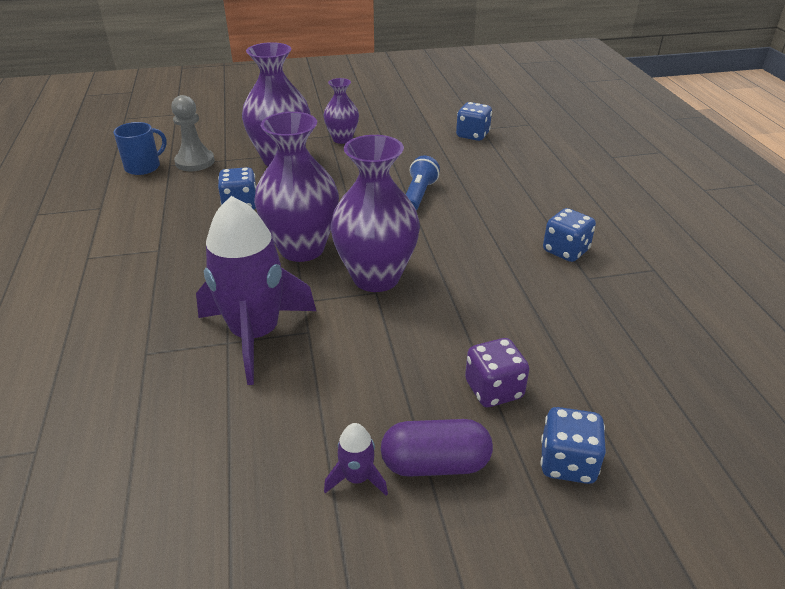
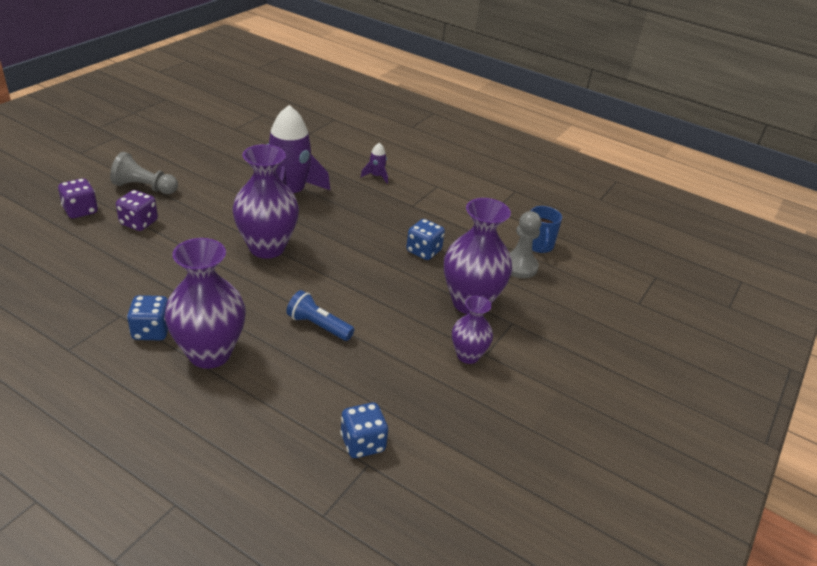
camera: 130 degrees right, 0 degrees up
purple vase [254,112,339,262] -> purple vase moved to [165,238,246,369]
purple rocket [324,423,388,496] -> purple rocket moved to [361,143,388,184]
purple capsule [381,419,493,477] -> grey pawn [110,152,178,194]
blue flashlight [406,156,440,211] -> blue flashlight turned 150 degrees clockwise [286,290,355,341]
blue dice [541,407,606,484] -> purple dice [58,178,98,218]

